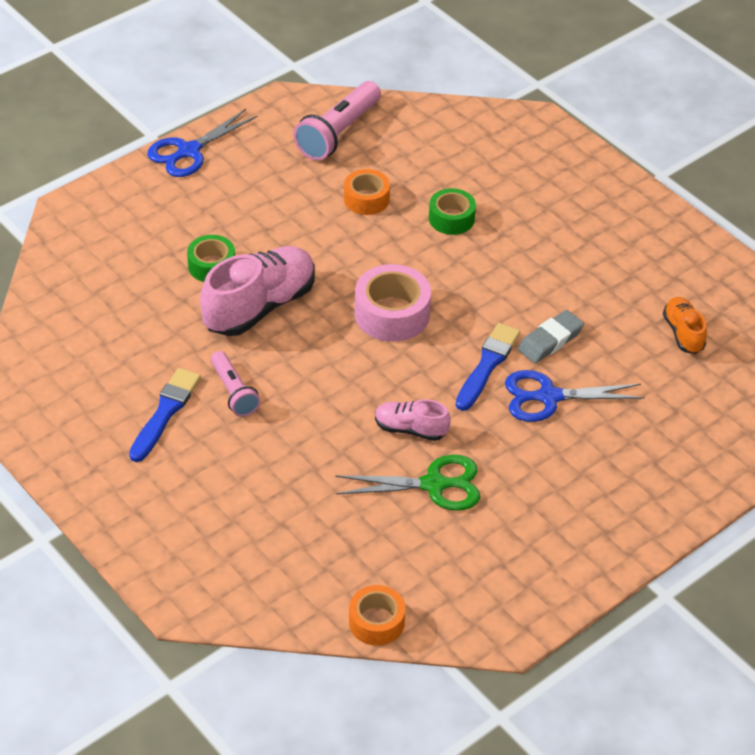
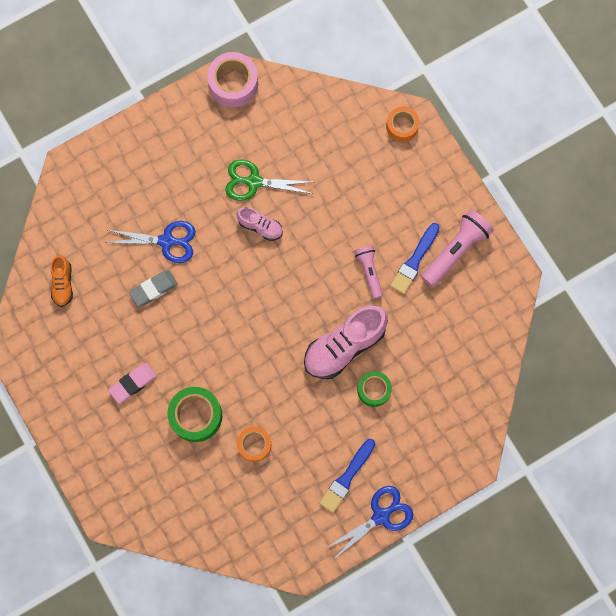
camera: 170 degrees left, 30 degrees up
pink flashlight [293,81,381,161] -> pink flashlight moved to [421,210,494,287]
orange tape [349,585,405,646] -> orange tape moved to [386,107,419,142]
pink tape [355,264,431,342] -> pink tape moved to [207,52,258,107]
green tape [429,188,476,235] -> green tape [168,387,222,442], size x1.55
blue brush [456,323,520,411] -> blue brush moved to [319,439,375,513]
none -> pink eraser [108,363,157,404]

